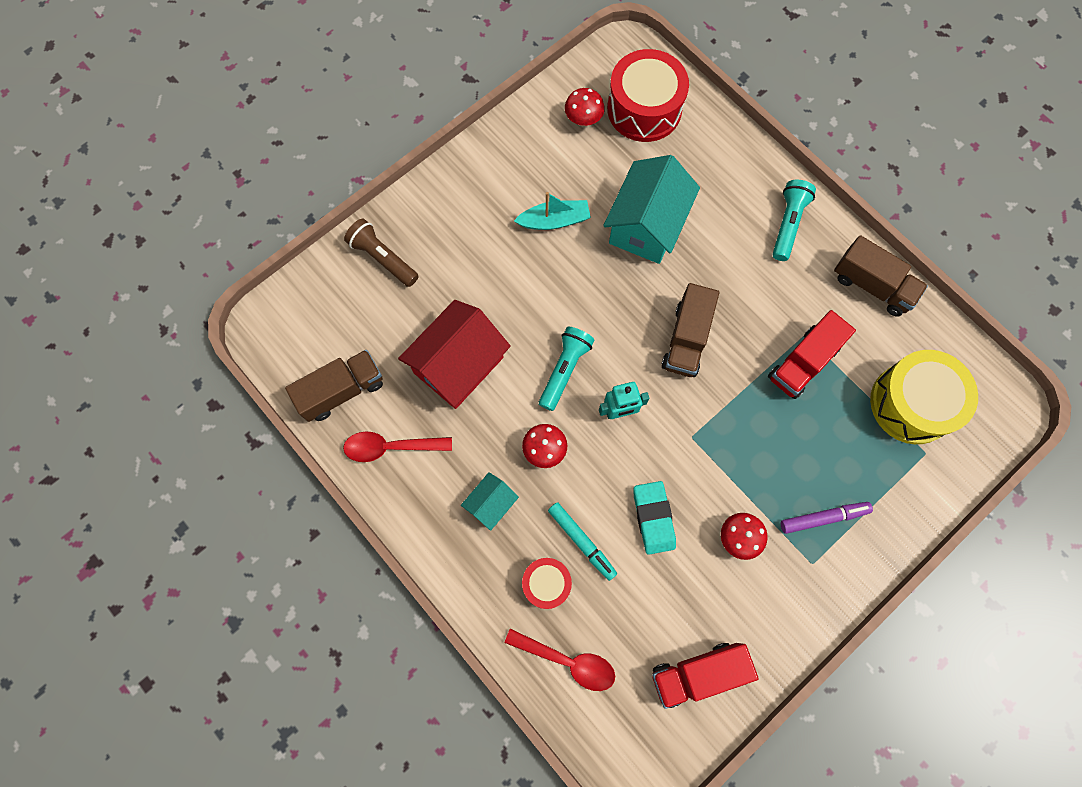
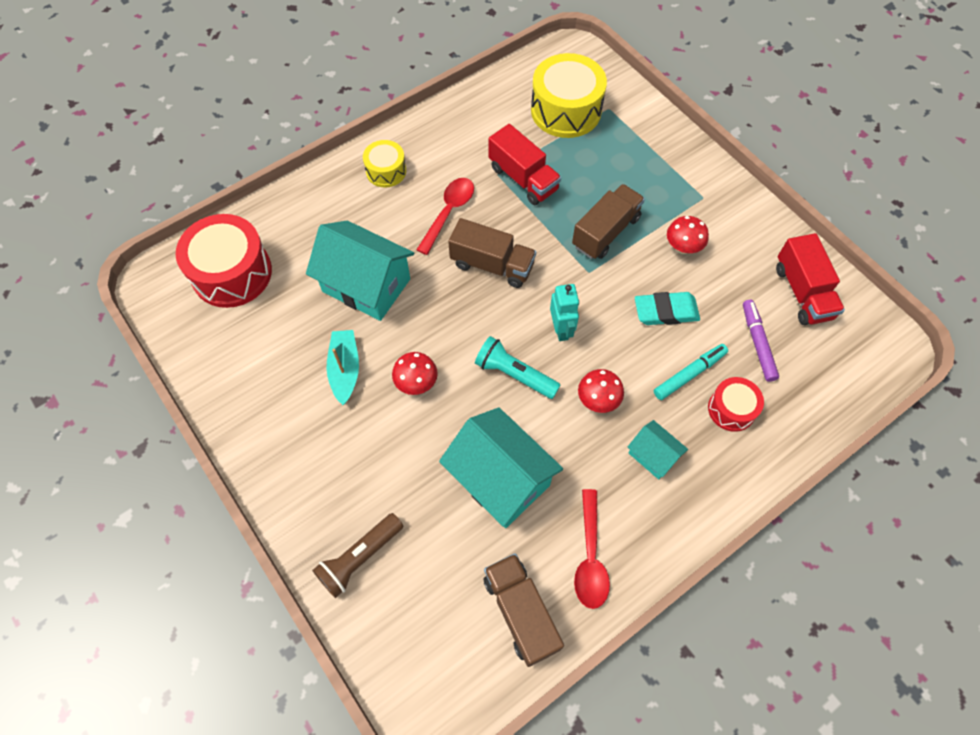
camera: 85 degrees left, 10 degrees down
red house [398,300,511,409] -> turquoise house [439,407,563,528]
red spoon [505,629,615,691] -> red spoon moved to [417,178,474,255]
red mushroom [565,88,605,126] -> red mushroom moved to [392,352,438,395]
turquoise flashlight [772,180,816,261] -> yellow drum [363,140,406,188]
purple marker [781,502,873,534] -> purple marker moved to [743,300,779,382]
brown truck [834,235,928,317] -> brown truck moved to [572,184,645,259]

